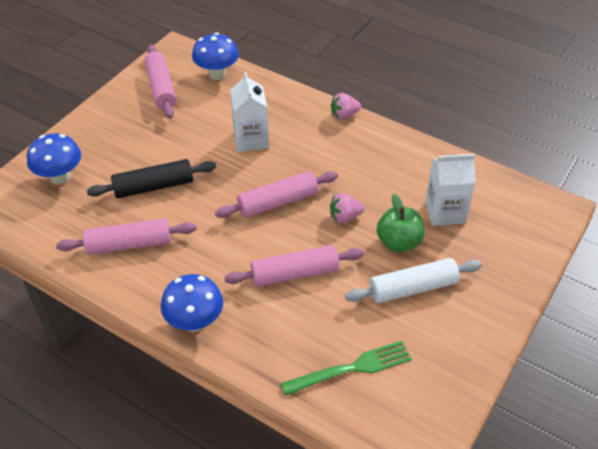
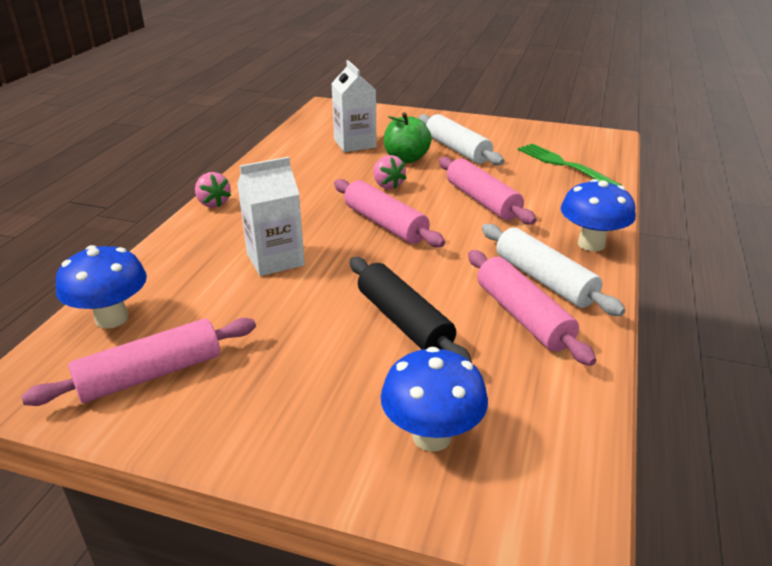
camera: 105 degrees left, 15 degrees down
none -> white rolling pin [482,224,625,316]

